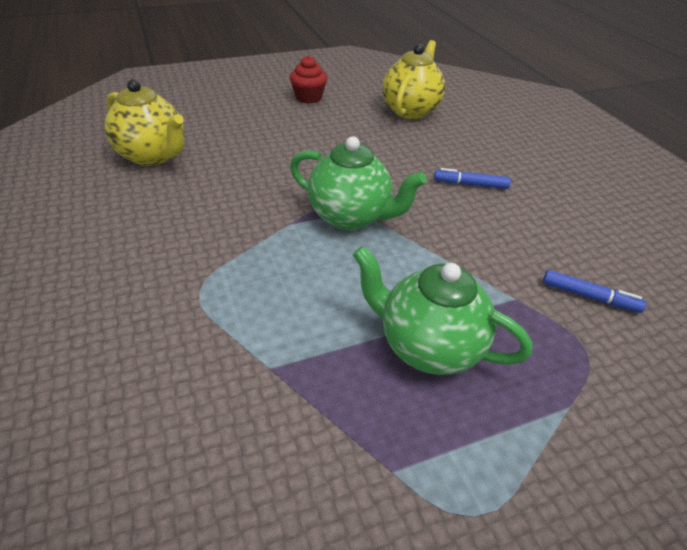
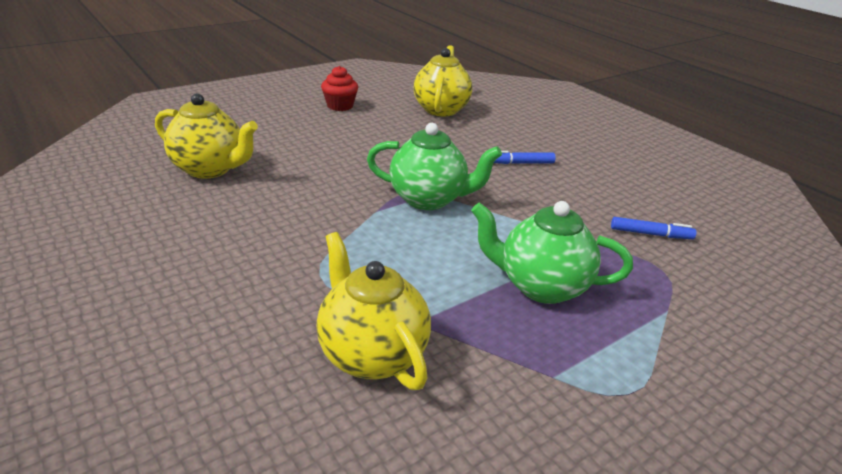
camera: 15 degrees left, 10 degrees down
none -> yellow teapot [316,232,431,390]

